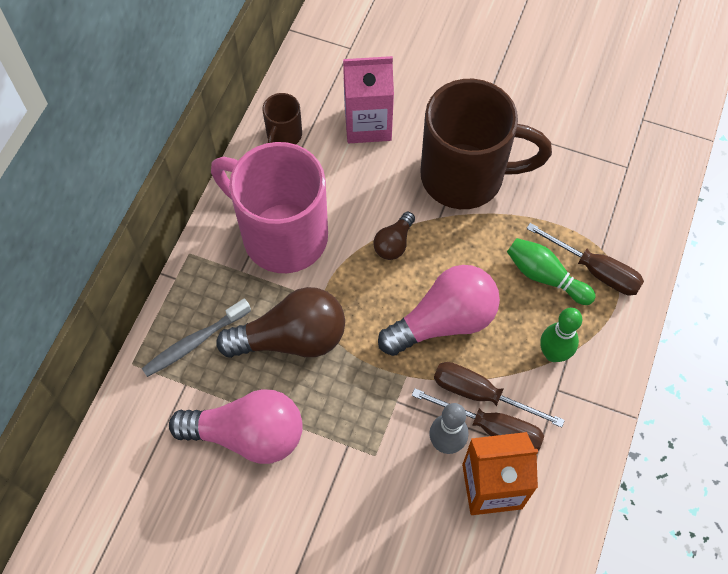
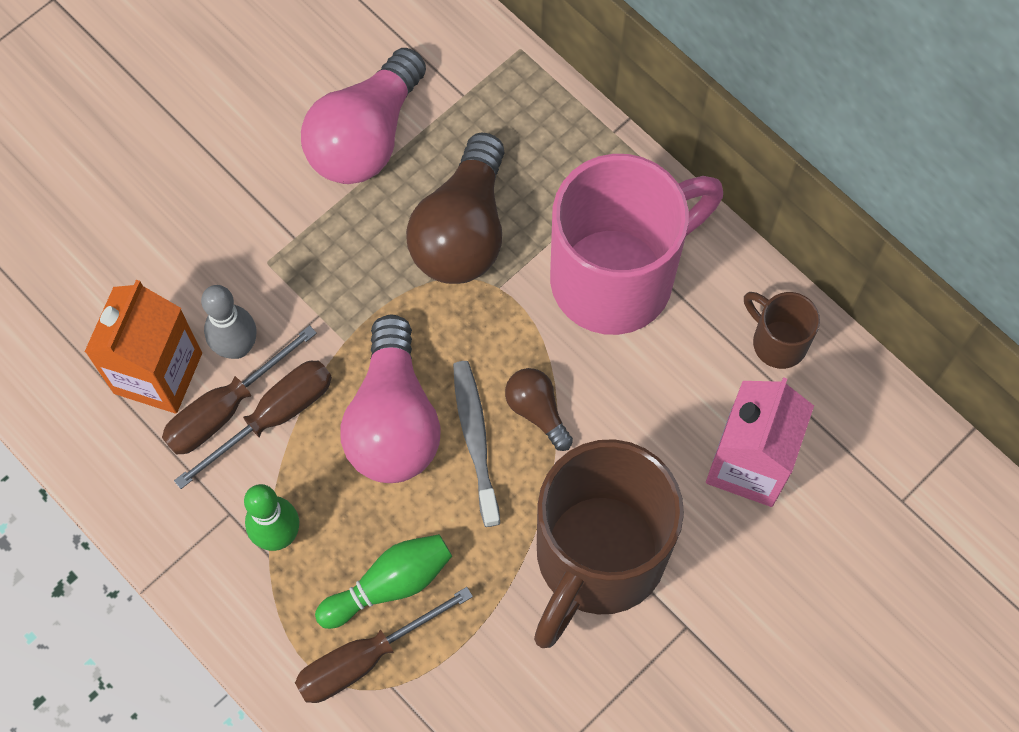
camera: 115 degrees right, 5 degrees up
grey toothbrush [142,298,251,377] -> grey toothbrush moved to [453,361,500,527]

